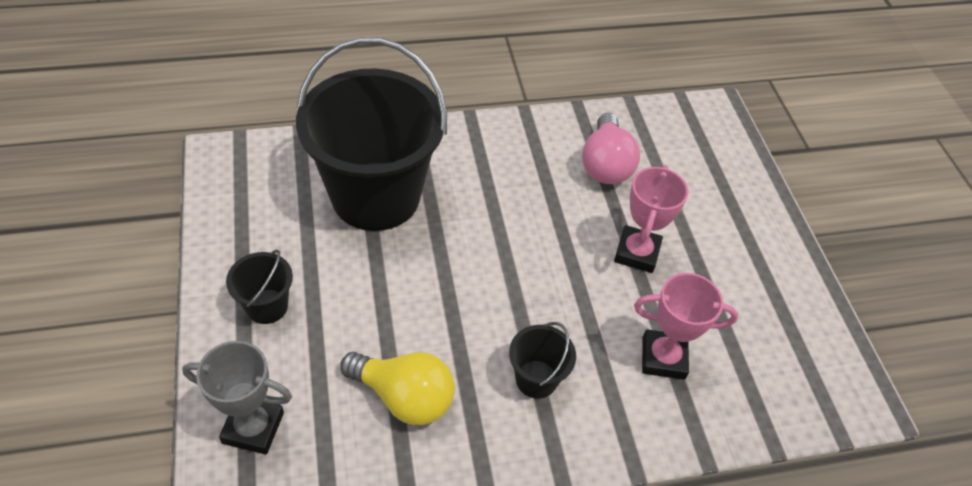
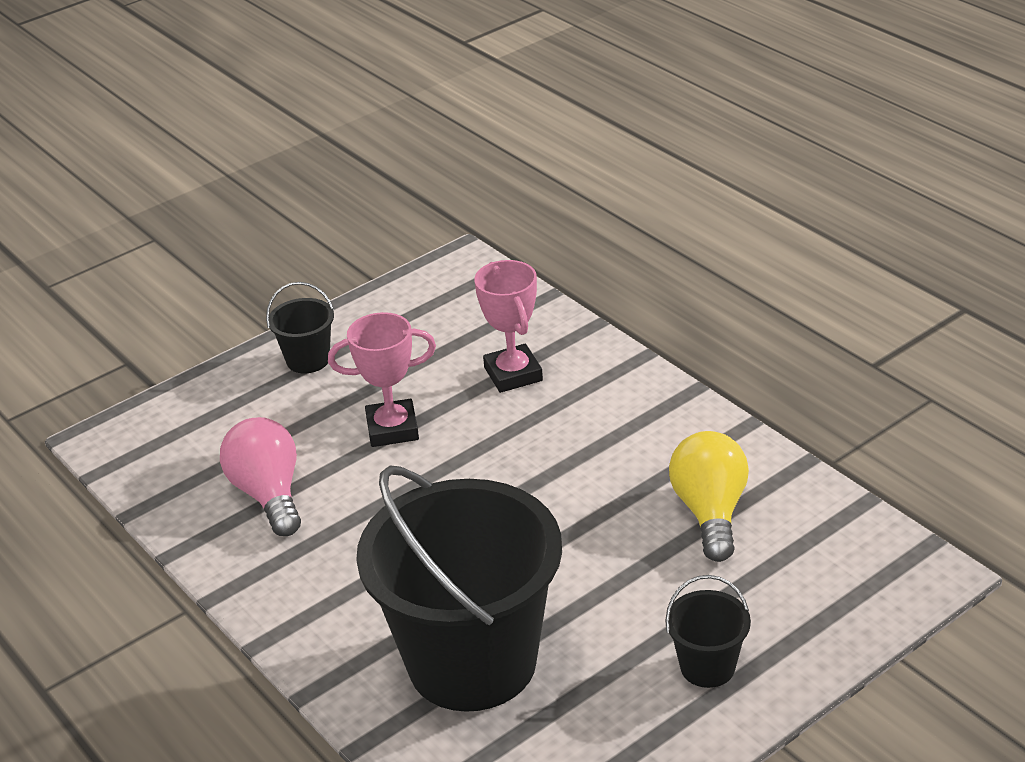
camera: 110 degrees left, 15 degrees down
grey trophy [182,341,292,454] -> none
black bucket [509,322,576,399] -> black bucket moved to [266,282,334,373]
pink light bulb [582,113,640,184] -> pink light bulb turned 90 degrees counterclockwise [220,417,301,536]

